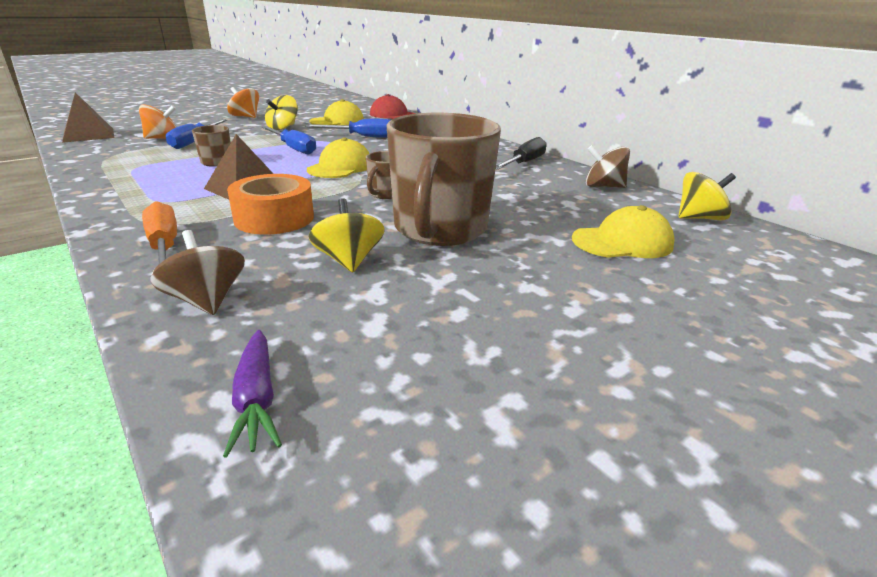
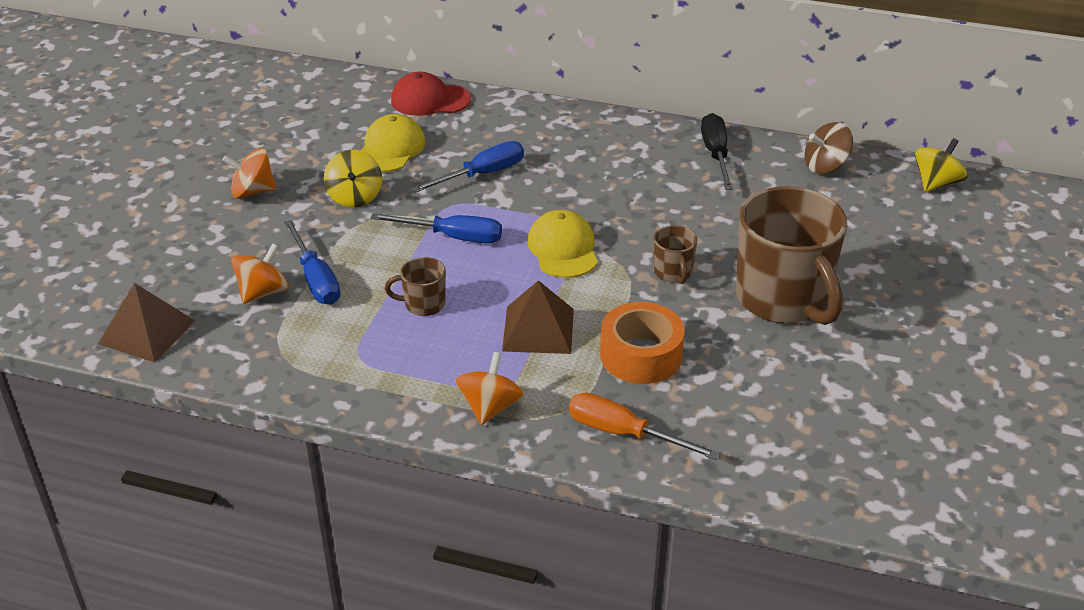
camera: 35 degrees left, 10 degrees up
brown spinning top [151,230,245,315] -> none
purple carrot [223,330,282,458] -> none
yellow spinning top [309,198,385,273] -> none
yellow cap [572,205,675,258] -> none
none -> orange spinning top [455,352,524,425]

